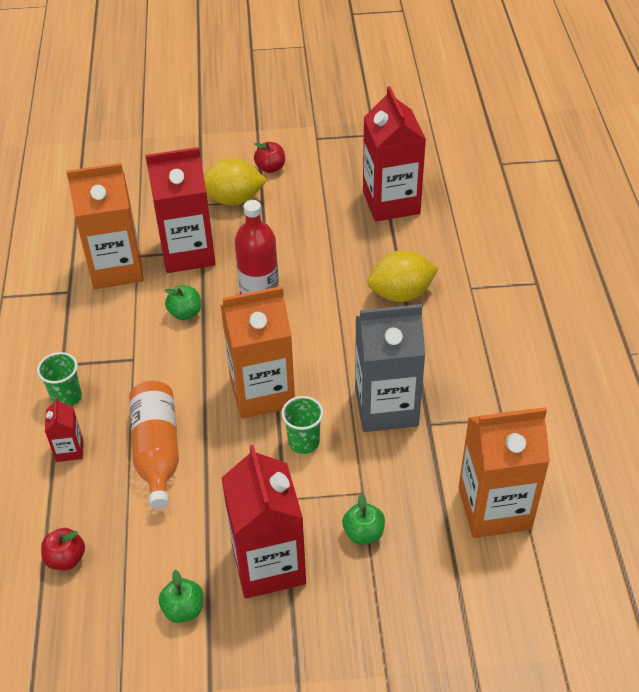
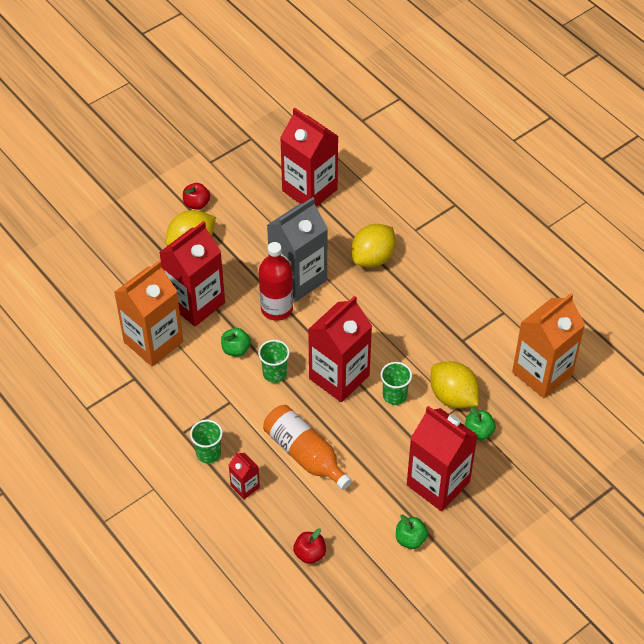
camera: 35 degrees left, 5 degrees up
orange carton [220,286,295,419] -> red carton [308,296,372,402]
grey carton [355,304,425,432] -> grey carton moved to [267,197,328,301]
none -> green cup [258,340,290,383]
none -> yellow lemon [431,361,479,409]

